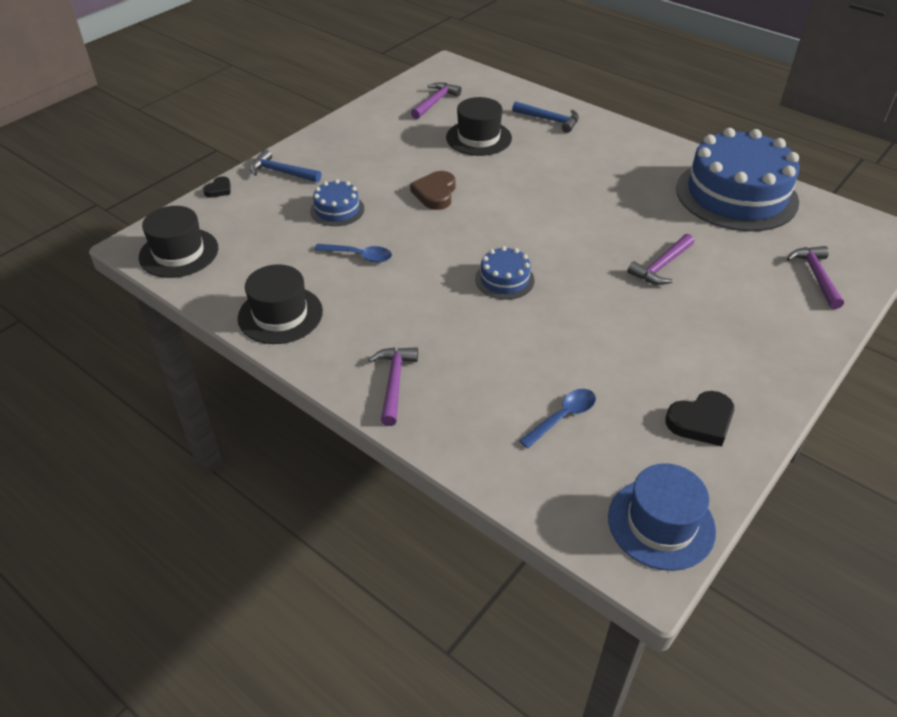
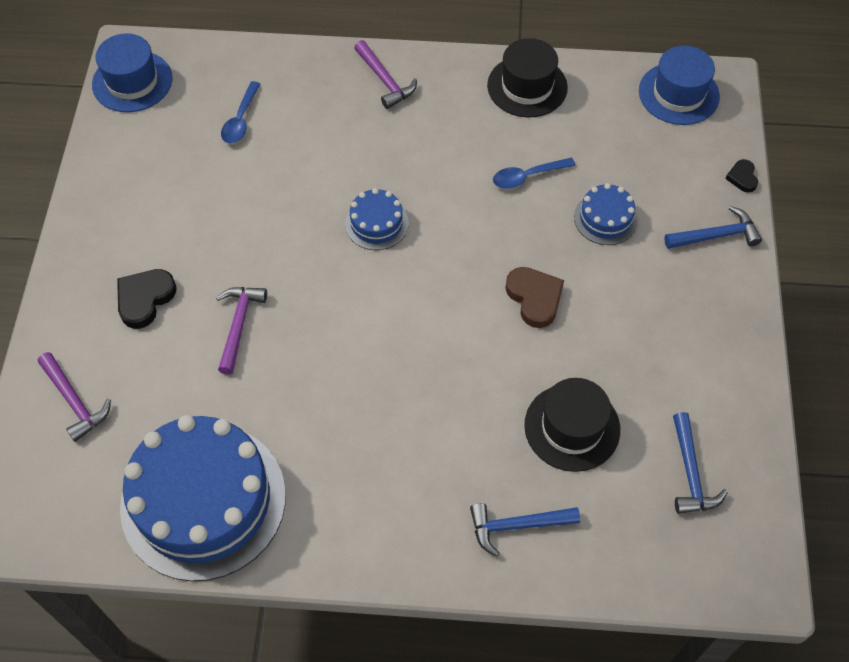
camera: 145 degrees right, 15 degrees up
black hat [139,206,218,278] -> blue hat [639,46,720,125]
purple hammer [411,82,462,119] -> blue hammer [673,412,728,514]
black heart [665,391,734,446] -> black heart moved to [117,269,177,329]

